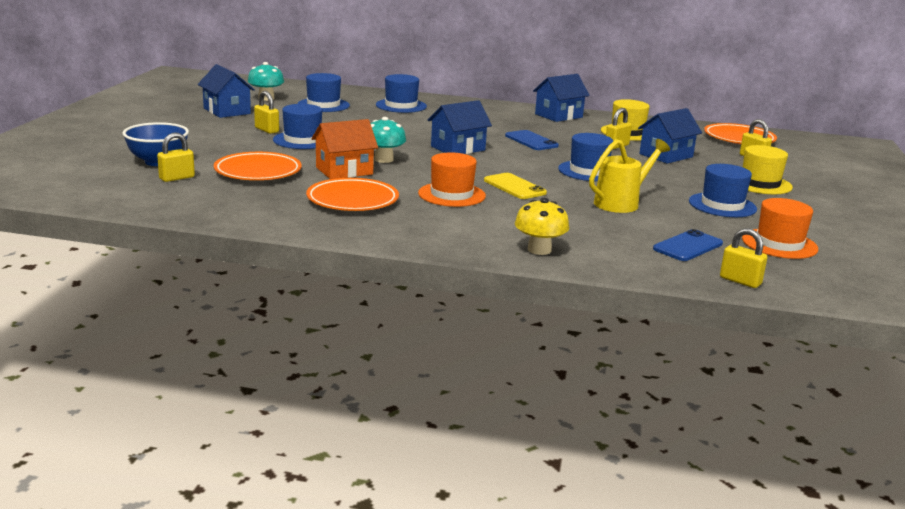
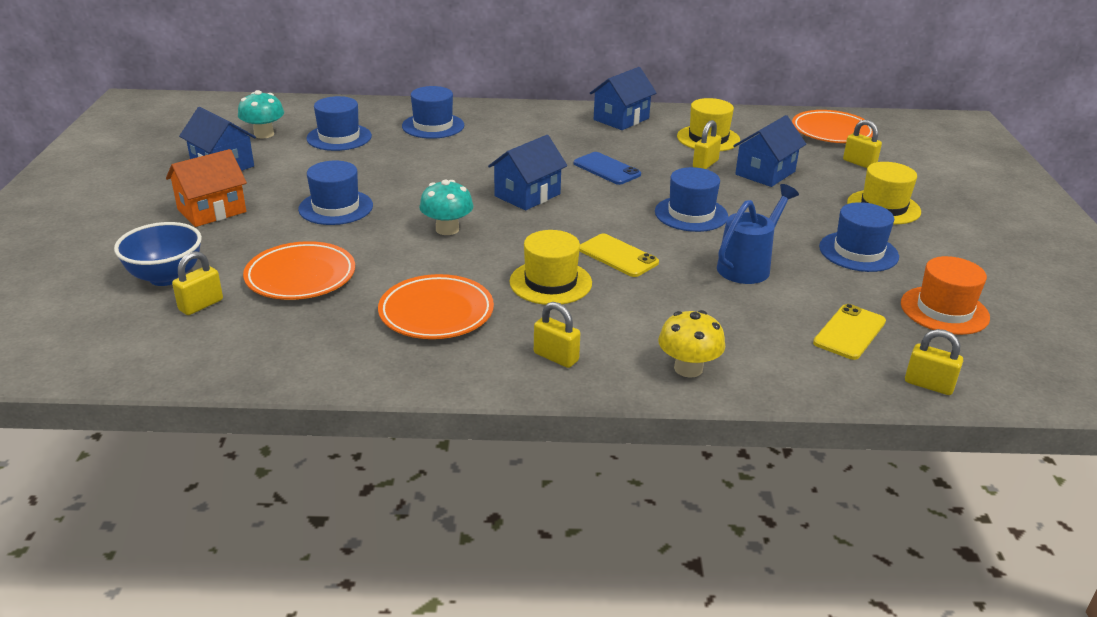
camera: 10 degrees left, 10 degrees up
yellow padlock [254,91,279,134] -> yellow padlock moved to [534,302,580,368]
orange house [312,119,378,179] -> orange house moved to [166,149,247,227]
orange hat [418,152,486,207] -> yellow hat [509,230,592,305]
yellow watering can [589,139,670,213] -> blue watering can [717,184,799,284]
blue phone [653,229,723,261] -> yellow phone [813,304,886,360]

